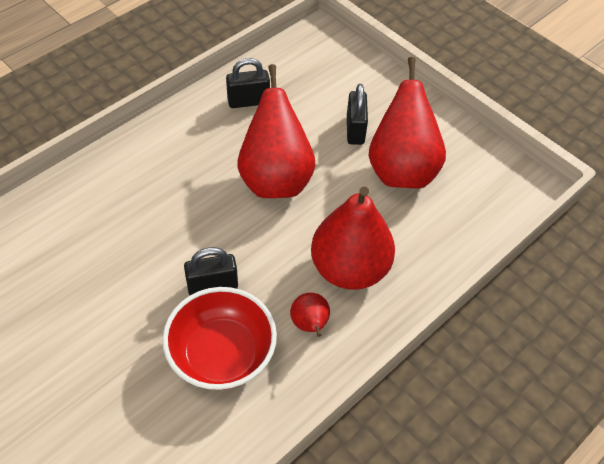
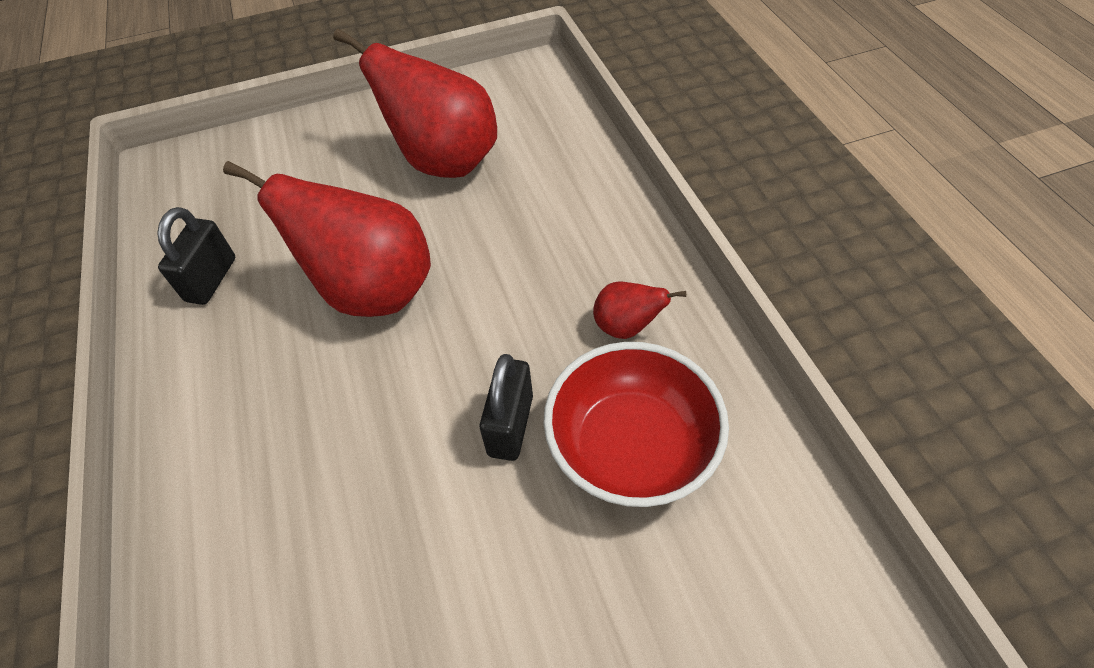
camera: 60 degrees left, 0 degrees up
red pear [311,187,395,290] -> none
black padlock [347,84,368,145] -> none

